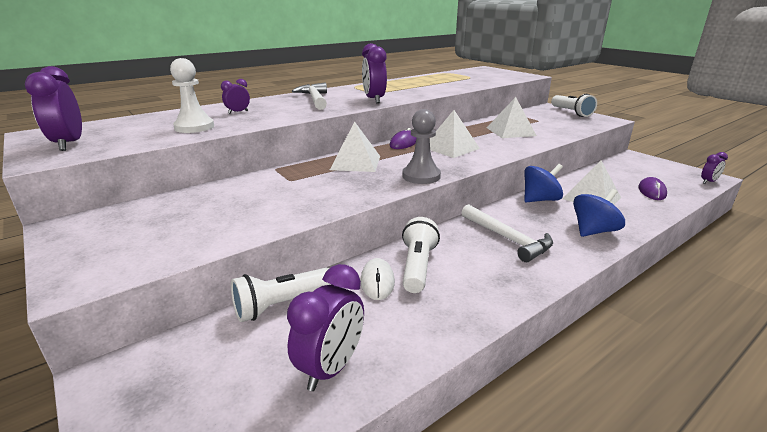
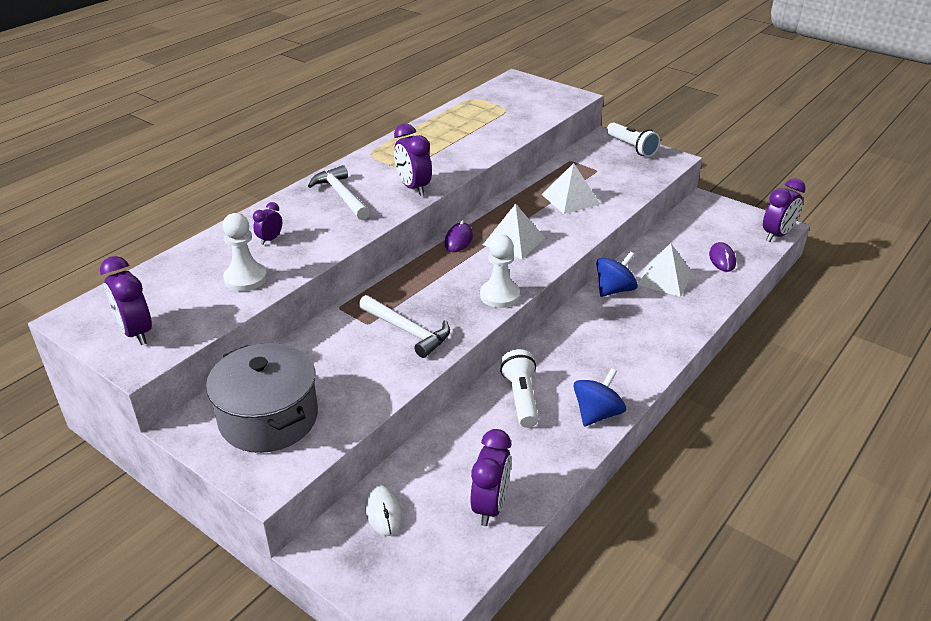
camera: 15 degrees left, 10 degrees up
white flashlight [231,267,332,322] -> none
white pyramid [330,121,380,172] -> none
white mouse [361,258,395,300] -> white mouse moved to [365,485,402,536]
grey pawn [402,109,441,184] -> white pawn [480,235,520,308]
white hammer [461,204,553,262] -> white hammer moved to [359,295,450,358]
blue spinning top [573,189,625,237] -> blue spinning top moved to [573,368,626,426]
purple clock [701,152,728,184] -> purple clock [763,178,806,242], size x1.80
none -> grey pot [206,343,318,453]

